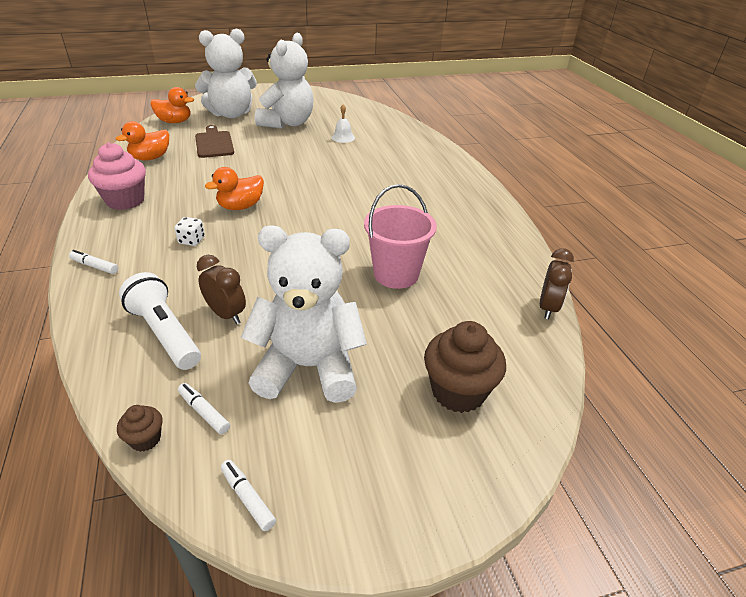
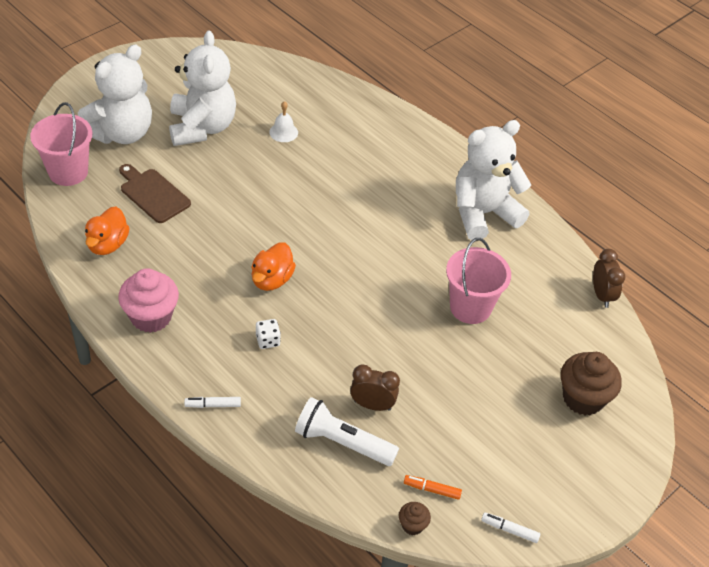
camera: 30 degrees left, 10 degrees up
orange duck [150,87,194,123] -> pink bucket [30,102,92,186]
white marker [178,383,230,434] -> orange marker [404,475,462,500]
white teddy bear [241,225,367,403] -> white teddy bear moved to [456,120,531,241]

